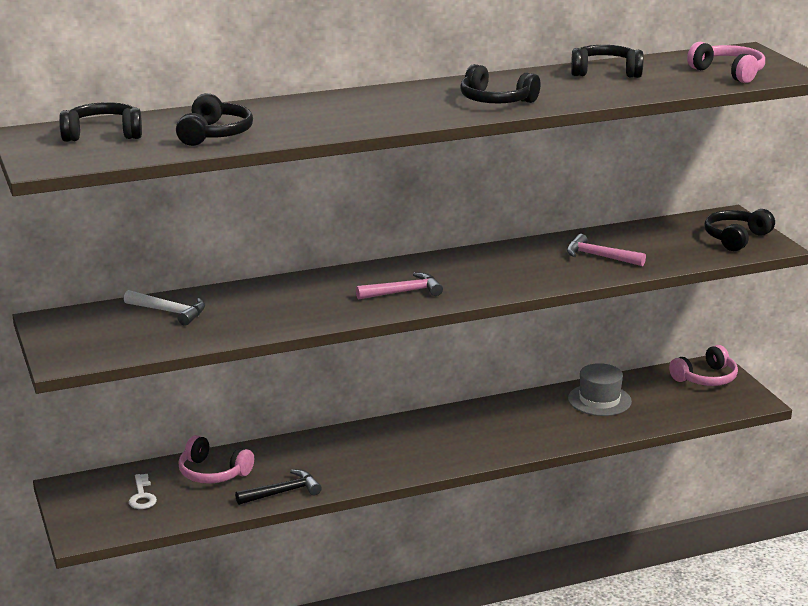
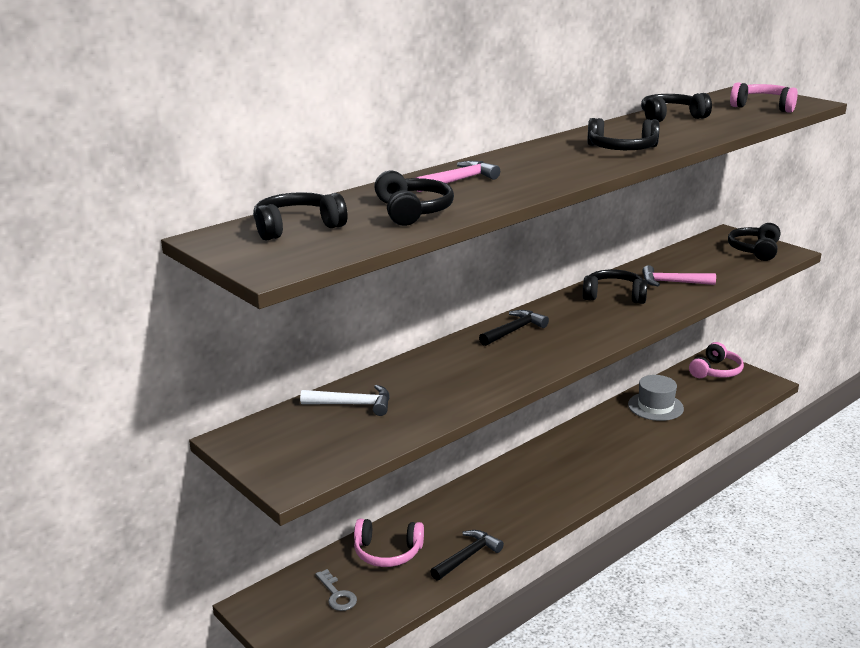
camera: 20 degrees left, 0 degrees up
white key [129,474,157,509] -> grey key [315,569,357,611]
pink hammer [356,272,443,300] -> pink hammer moved to [416,161,500,192]
none -> black hammer [479,310,549,346]
none -> black headphones [583,270,647,304]

